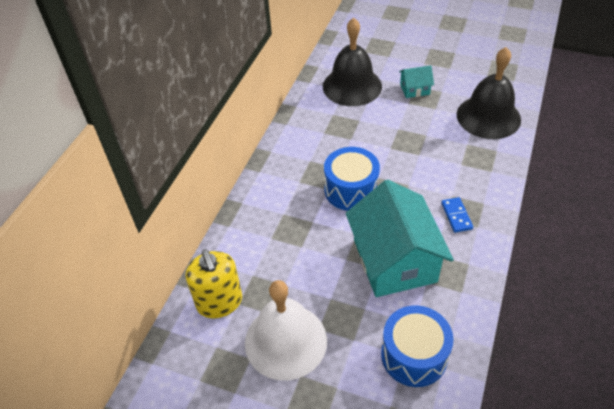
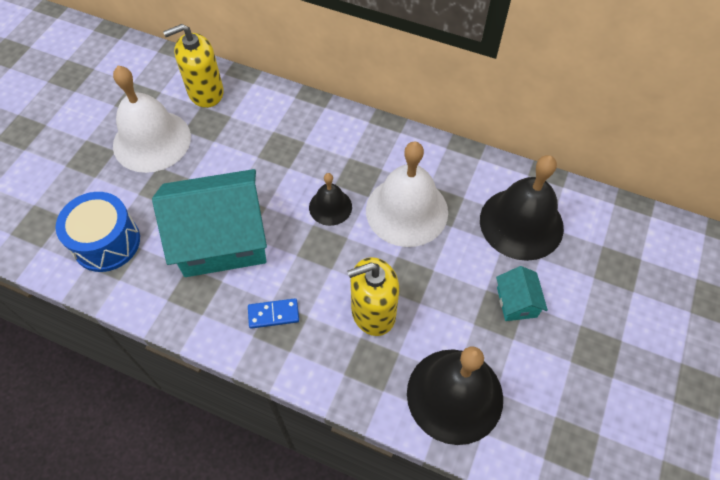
camera: 90 degrees right, 10 degrees up
blue drum [324,147,380,211] -> black bell [309,173,352,226]
none -> yellow soap dispenser [347,257,399,336]
none -> white bell [366,141,448,247]

